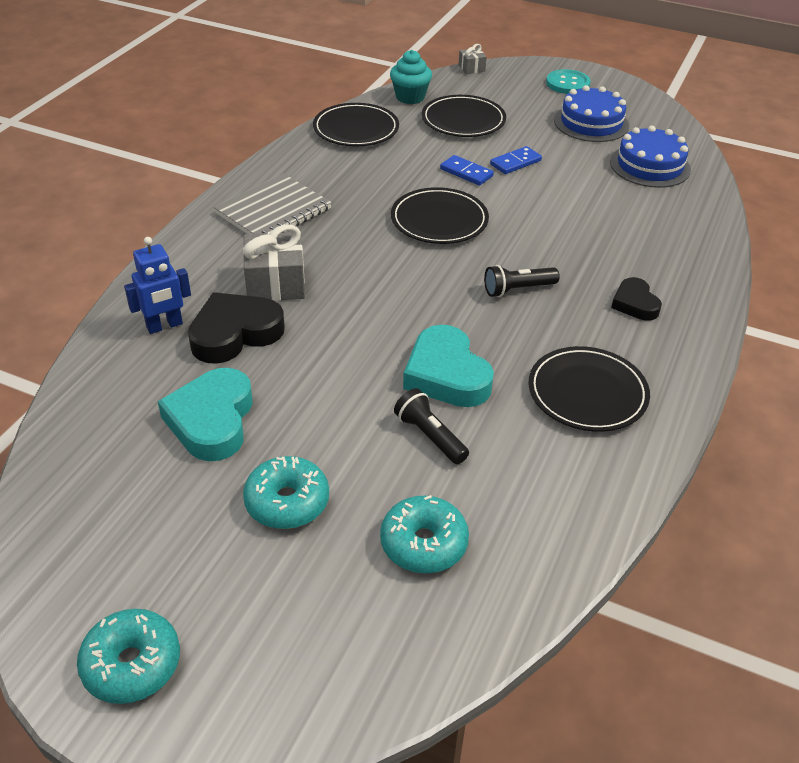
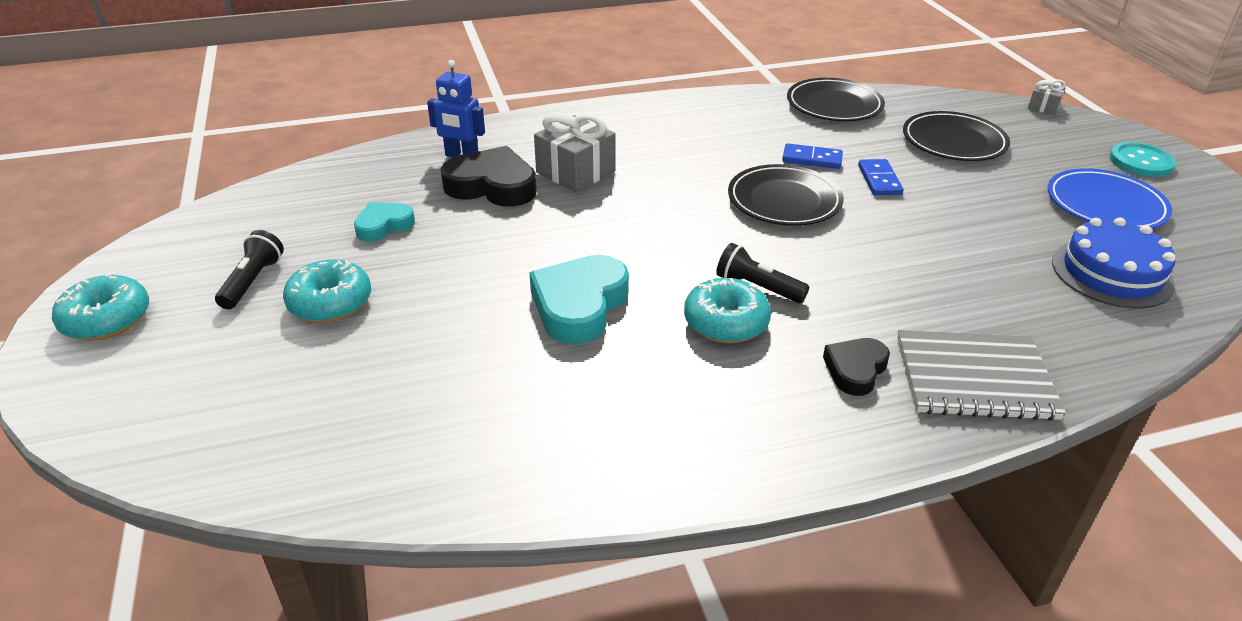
camera: 50 degrees right, 5 degrees down
turquoise heart [158,368,253,461] -> turquoise heart [354,202,415,242], size x0.59
grey notebook [214,174,332,234] -> grey notebook moved to [897,330,1066,421]
turquoise donut [380,495,469,573] -> turquoise donut moved to [684,278,771,343]
turquoise cupcake [390,50,432,104] -> none
black flashlight [394,388,469,464] -> black flashlight moved to [215,230,284,309]
blue domino [490,146,542,174] -> blue domino moved to [782,143,843,169]
black plate [528,346,650,432] -> none
blue cake [554,85,629,142] -> blue plate [1048,168,1173,229]

